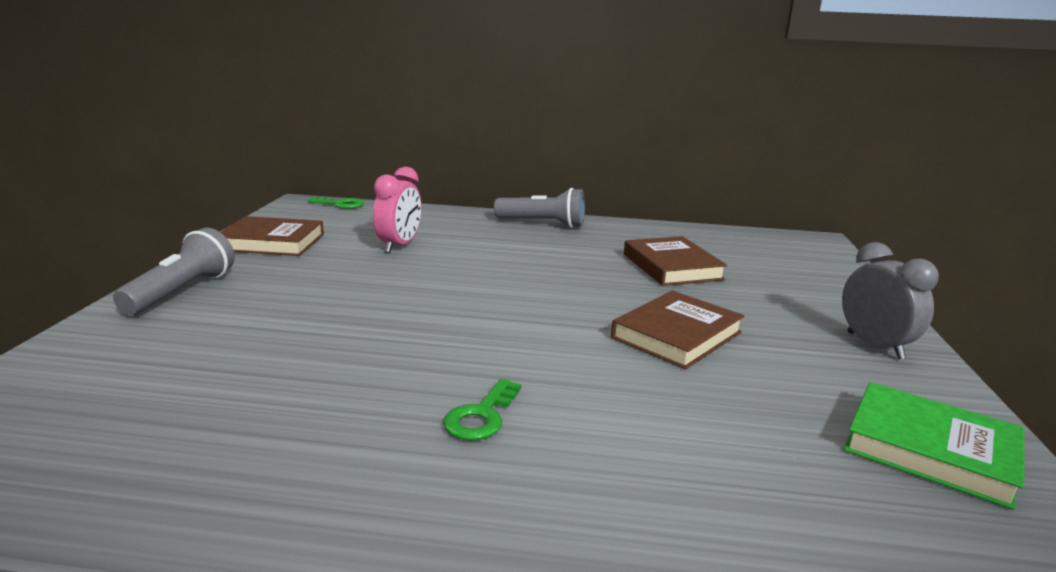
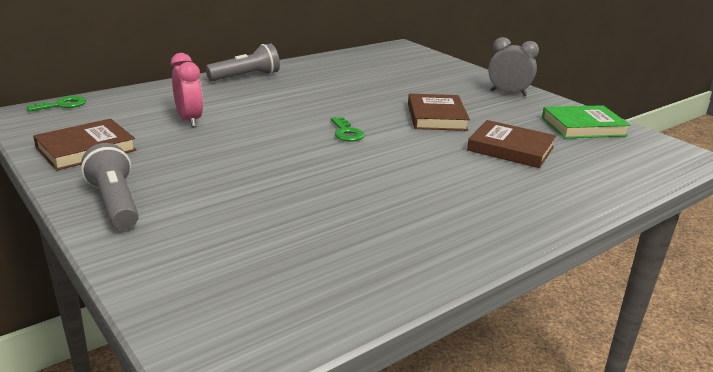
camera: 45 degrees left, 5 degrees up
green key [443,378,521,441] -> green key moved to [331,117,365,142]
brown book [624,236,727,286] -> brown book moved to [467,120,556,168]

